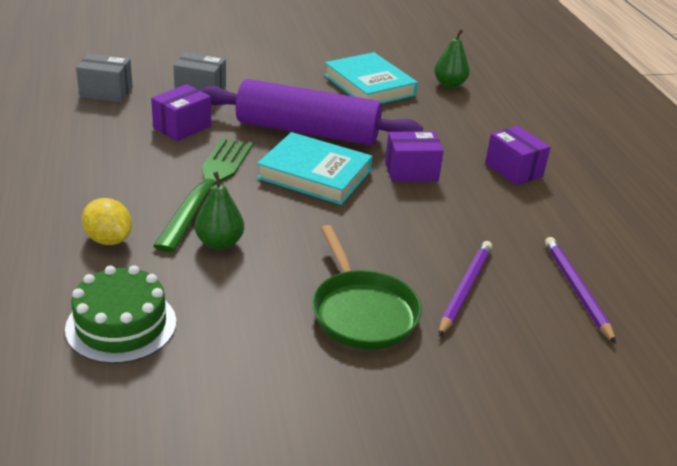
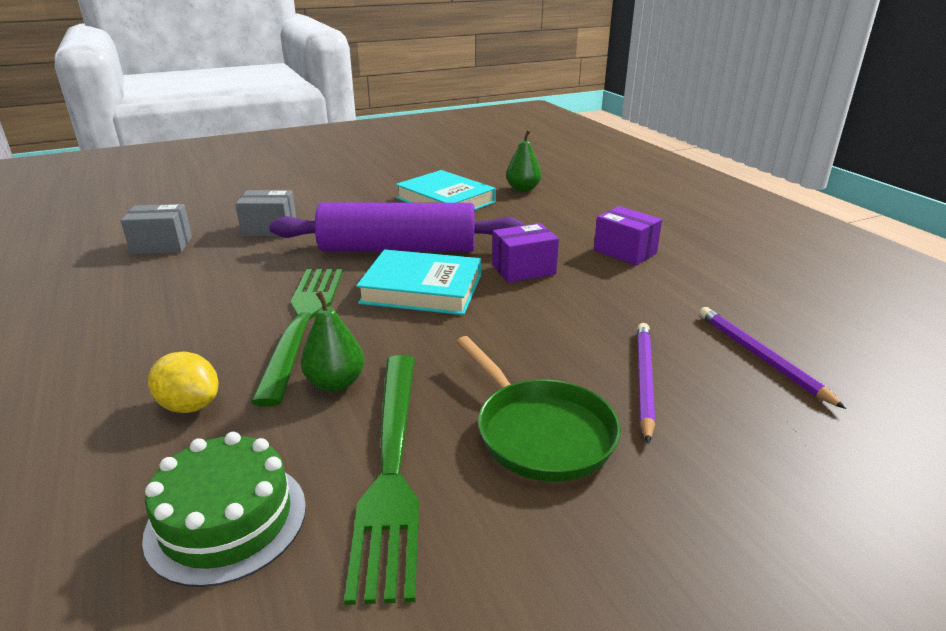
camera: 10 degrees left, 5 degrees down
purple box [151,84,211,141] -> none
none -> green fork [344,355,419,605]

